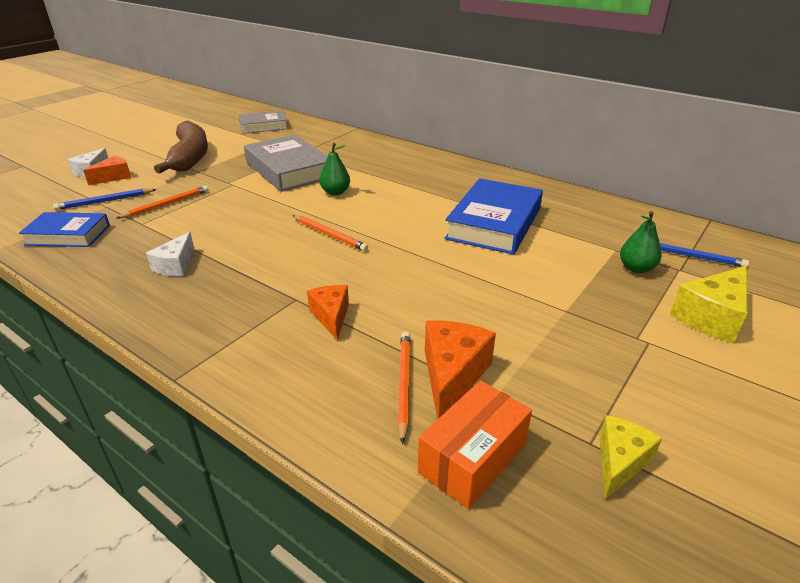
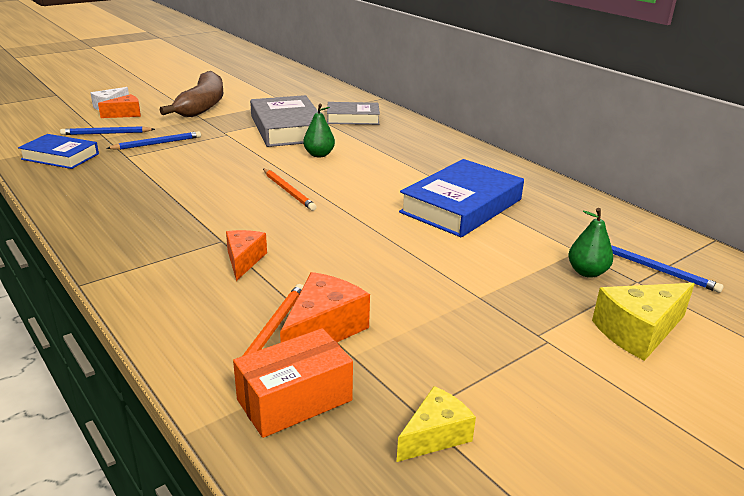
camera: 15 degrees right, 5 degrees down
orange pencil [116,186,209,219] -> blue pencil [106,131,201,150]
white cheese [146,232,194,276] -> none
grey book [239,111,288,134] -> grey book moved to [327,102,380,125]

